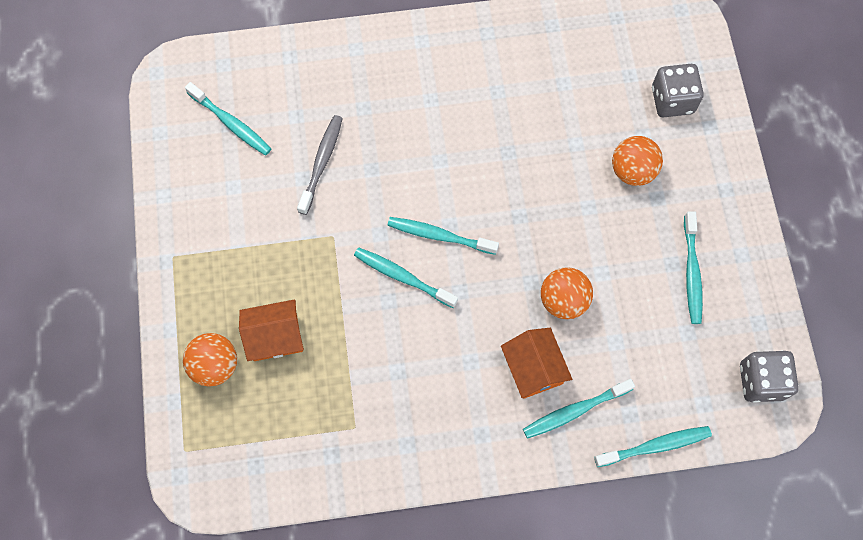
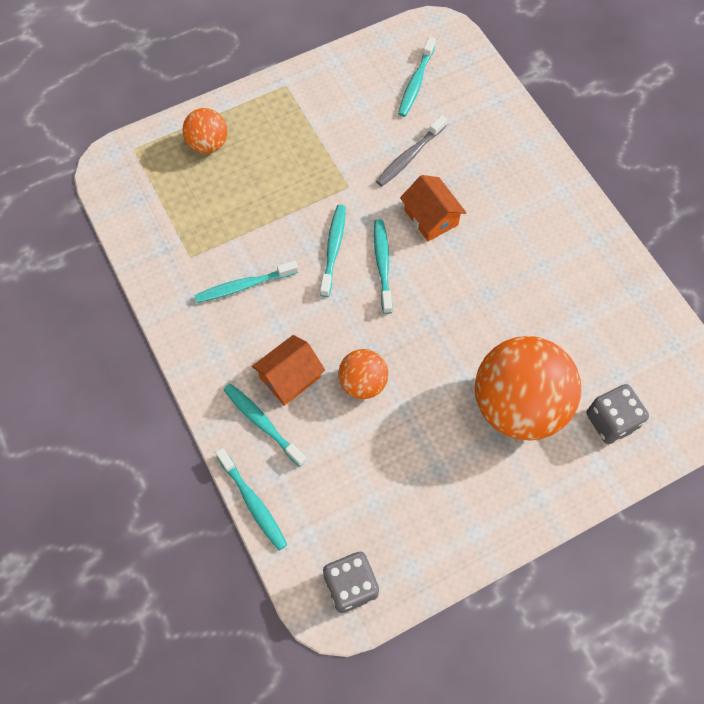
camera: 70 degrees right, 5 degrees down
orange house [239,299,304,361] -> orange house moved to [400,175,466,241]
grey toothbrush [297,115,343,215] -> grey toothbrush turned 135 degrees clockwise [376,116,447,187]
orange ball [612,136,663,186] -> orange ball [475,336,581,441], size x2.01
turquoise toothbrush [684,211,703,324] -> turquoise toothbrush moved to [194,261,298,303]

